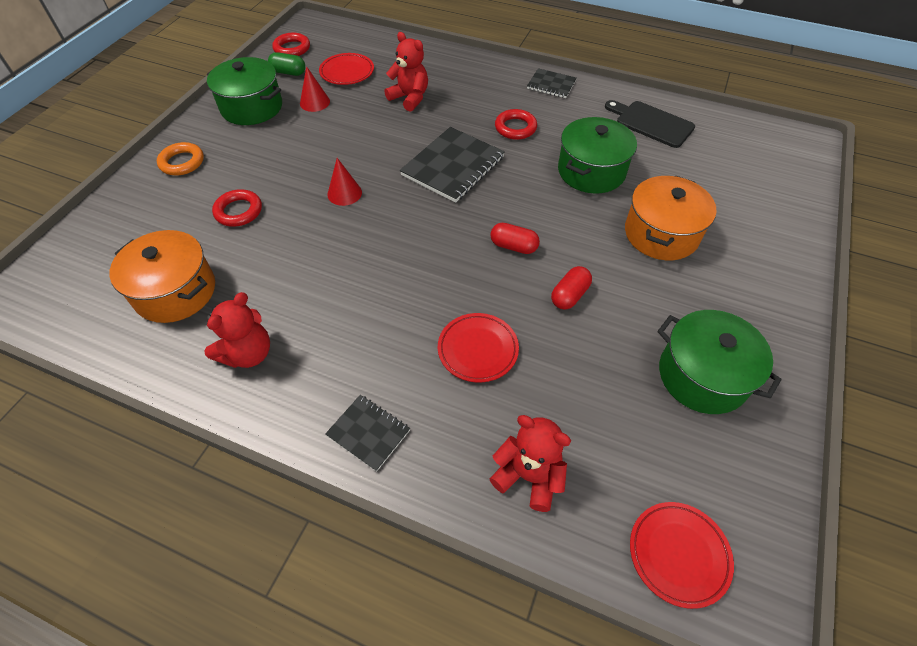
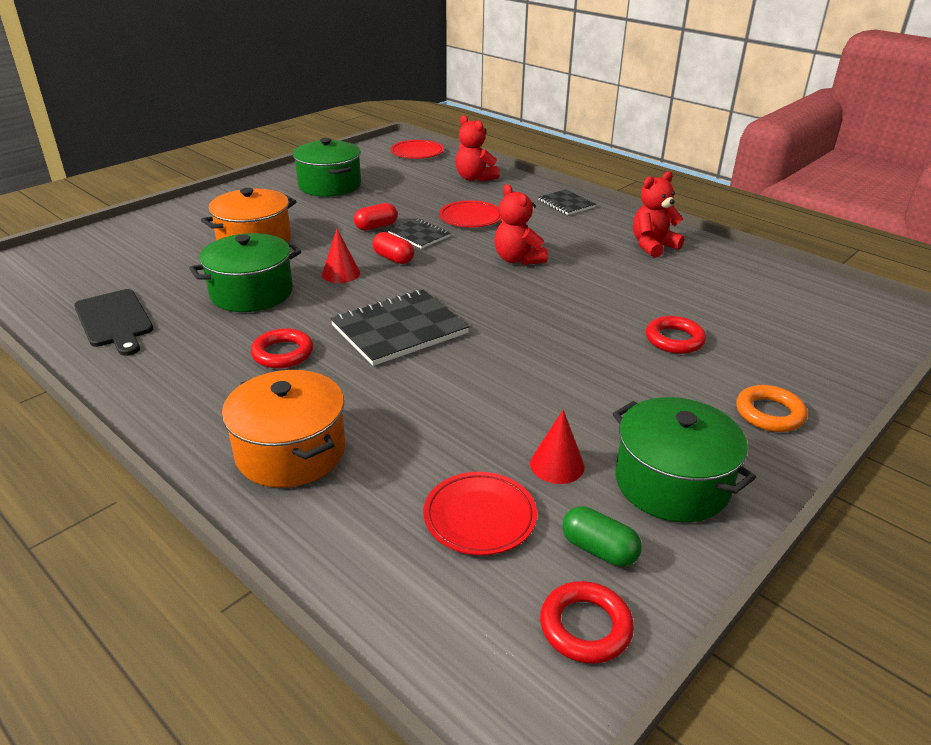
camera: 160 degrees left, 20 degrees down
orange pot [109,230,215,323] -> orange pot moved to [222,370,346,488]
red cone [327,158,362,206] -> red cone moved to [322,229,360,283]
red teddy bear [384,32,428,112] -> red teddy bear moved to [494,184,548,265]
black notebook [527,68,577,98] -> black notebook moved to [388,219,451,249]

